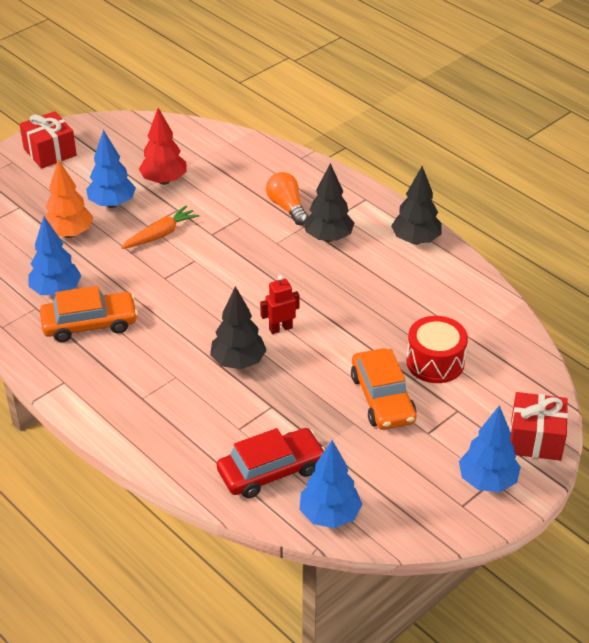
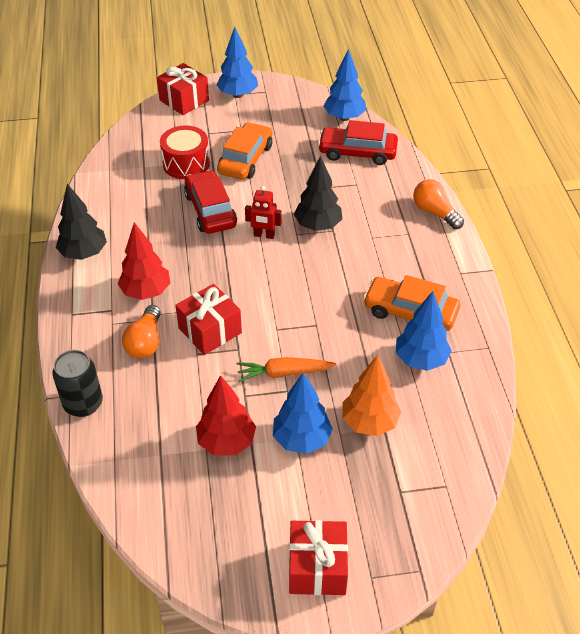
camera: 145 degrees left, 5 degrees up
black tree [304,163,354,242] -> red tree [118,222,170,300]
none -> black can [52,350,103,417]
none -> red gift [175,284,242,355]
none -> red car [184,170,237,234]
none -> orange light bulb [413,179,464,229]

